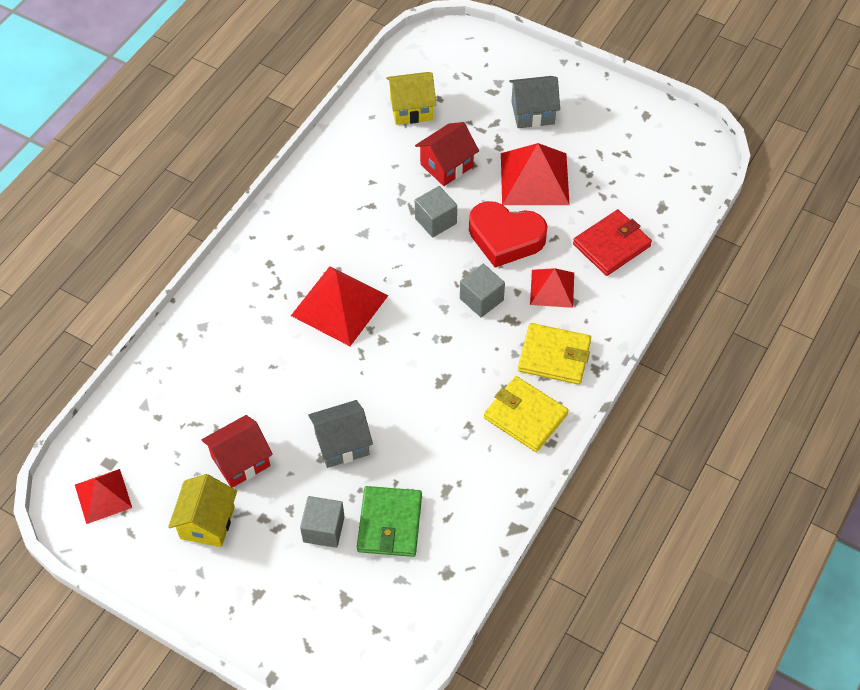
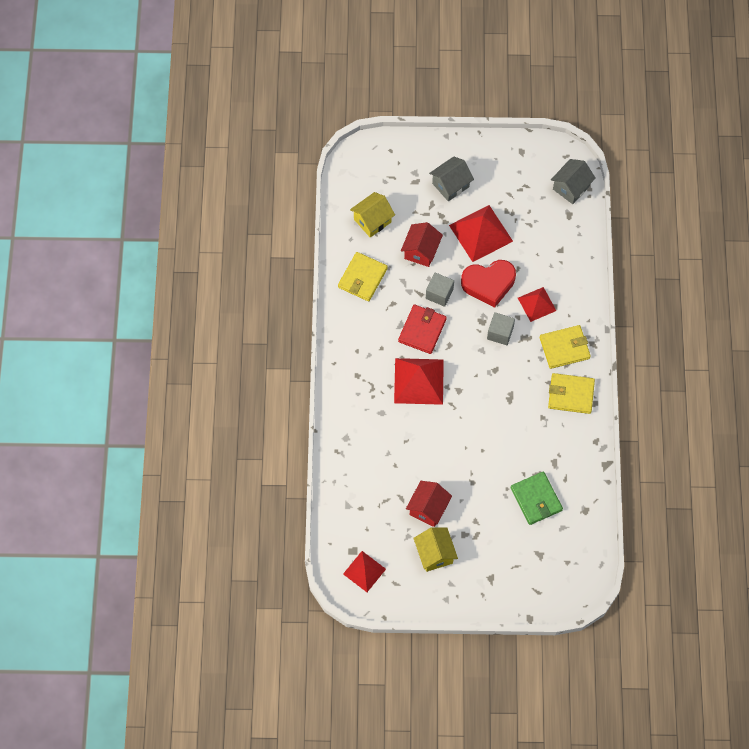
camera: 30 degrees left, 10 degrees up
grey cube [300,496,345,548] -> none
grey house [308,400,373,468] -> grey house moved to [551,159,596,204]
red wallet [573,210,652,276] -> red wallet moved to [398,304,447,354]
none -> yellow wallet [338,252,388,301]

